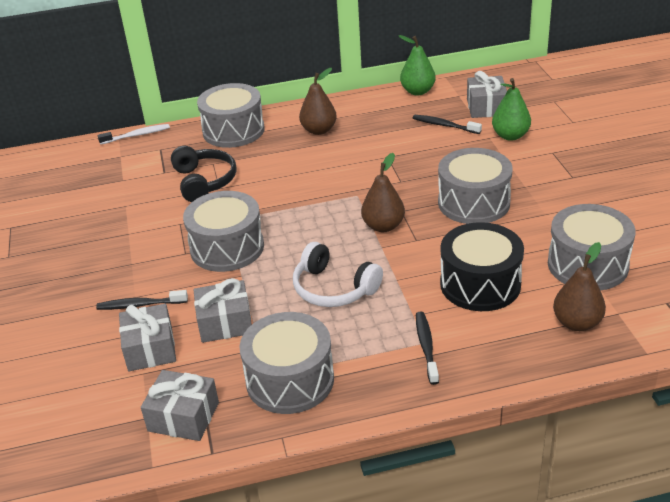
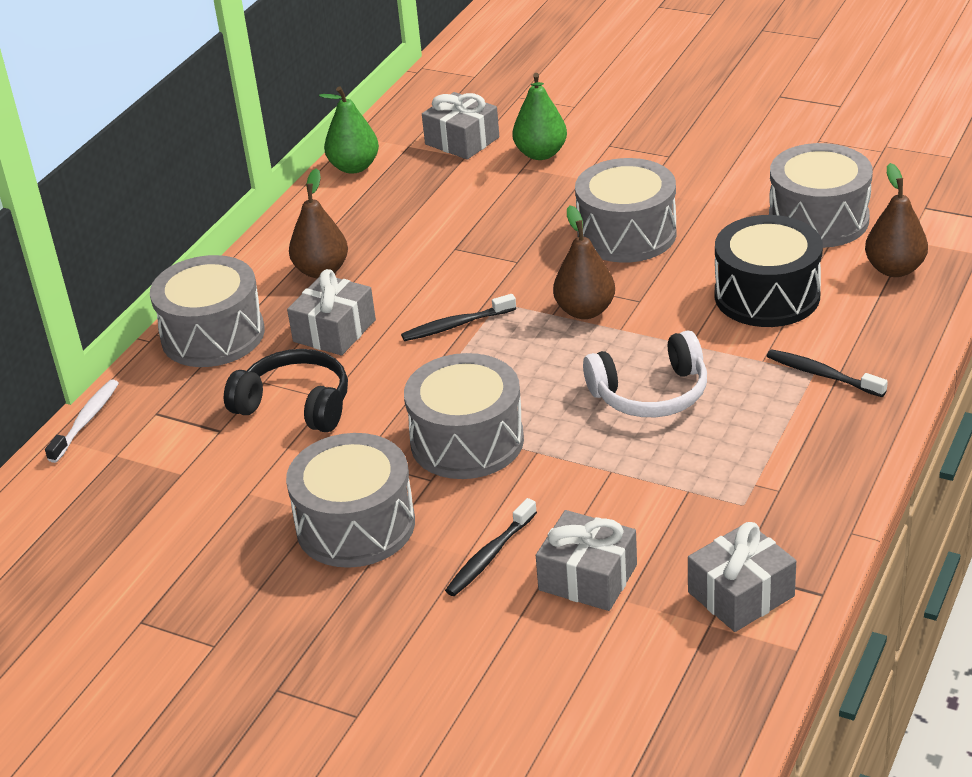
camera: 50 degrees left, 0 degrees up
grey gift [194,278,252,343] -> grey gift moved to [287,269,376,355]
grey drum [240,312,334,414] -> grey drum moved to [286,433,415,568]
black toothbrush [413,115,482,134] -> black toothbrush moved to [401,294,516,341]

